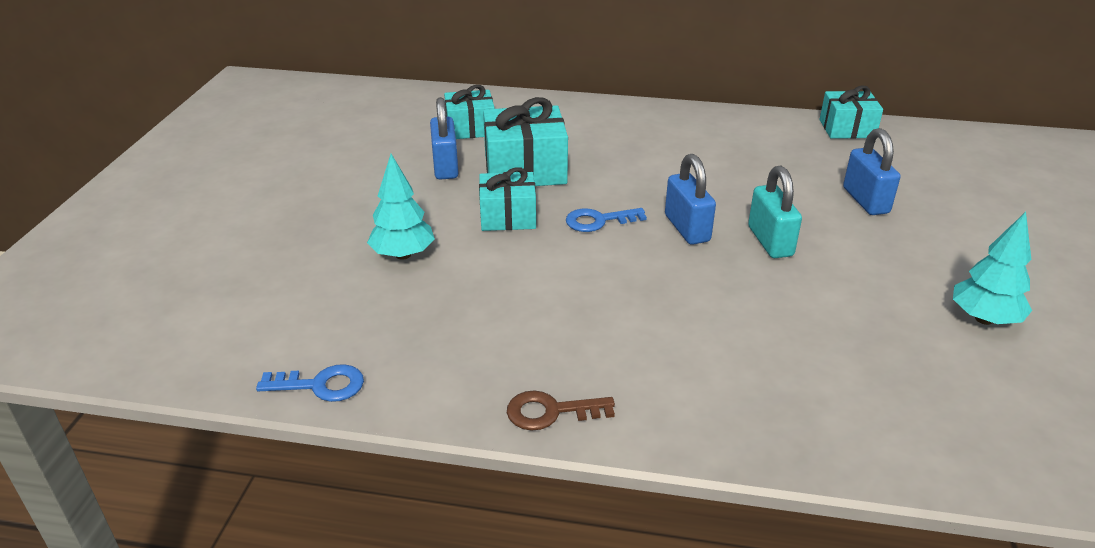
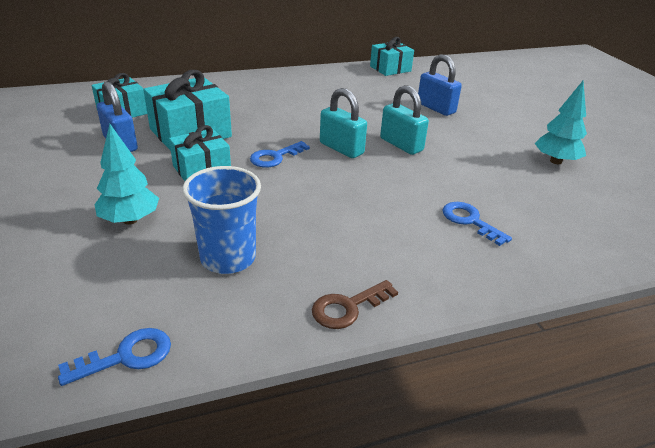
camera: 30 degrees left, 0 degrees up
blue padlock [665,154,716,245] -> turquoise padlock [320,88,367,158]
none -> blue cup [182,166,261,274]
none -> blue key [442,202,512,246]

